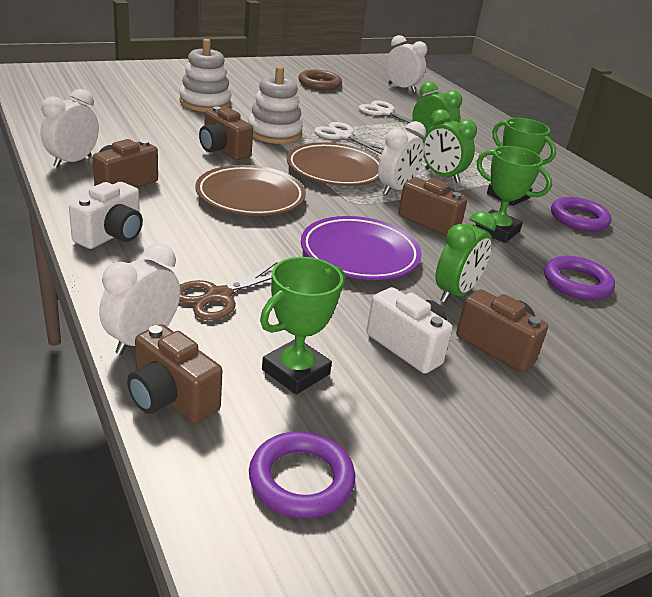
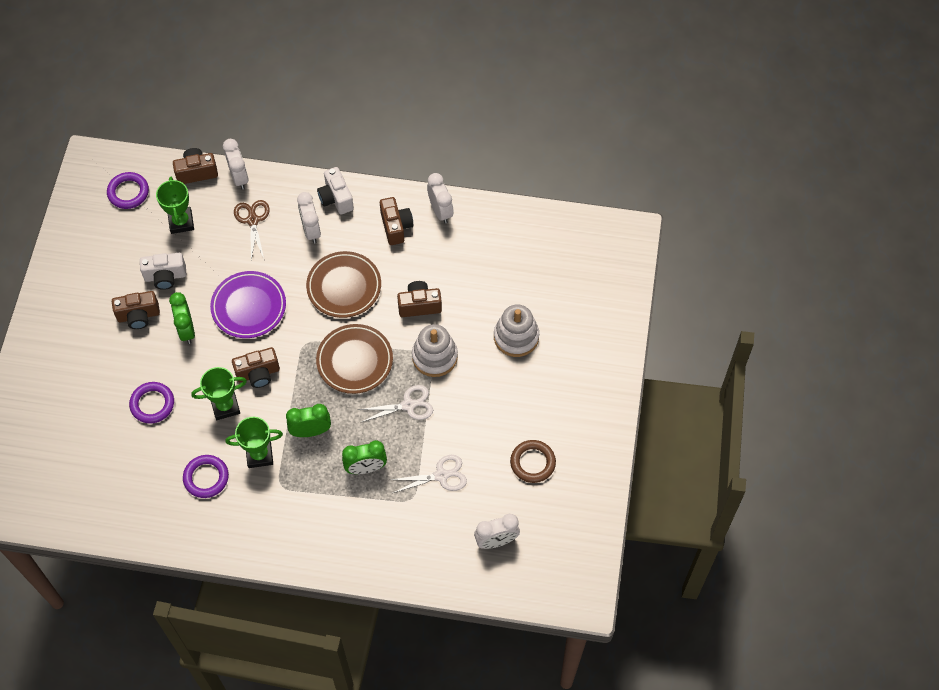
camera: 130 degrees right, 30 degrees up
white clock [378,121,426,195] -> white clock moved to [297,192,321,243]

